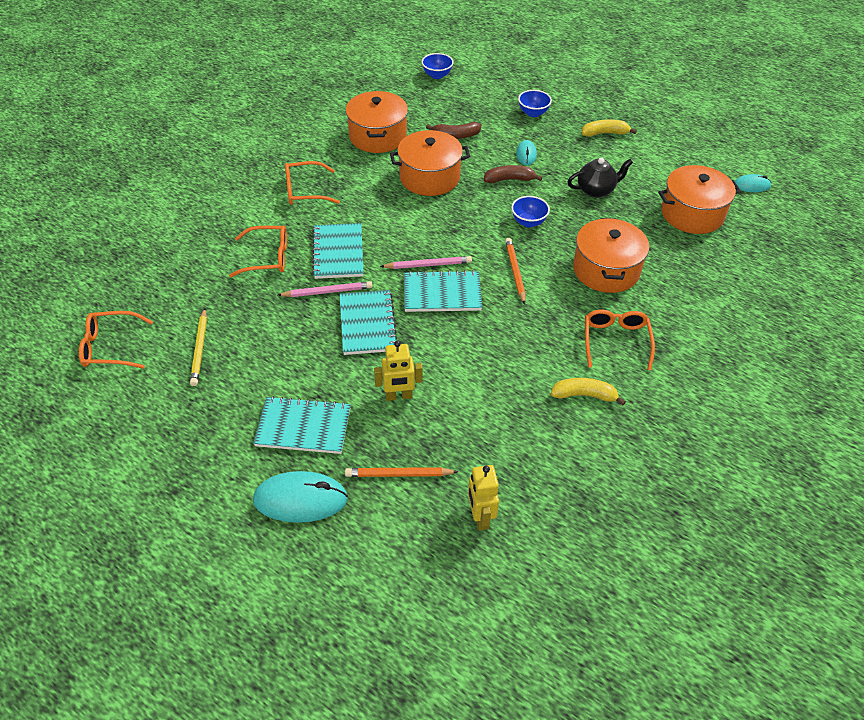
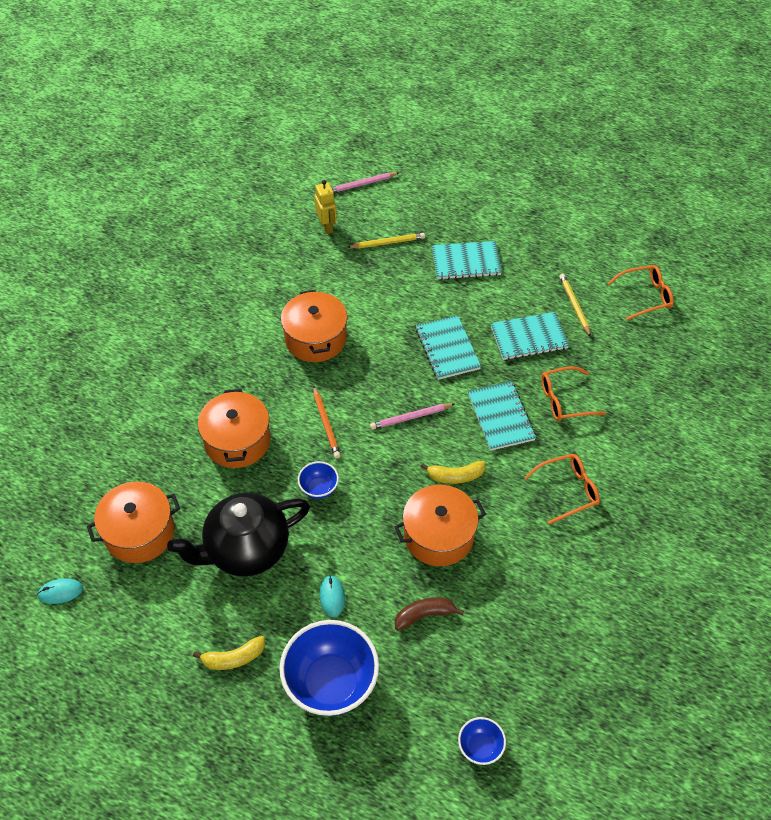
camera: 170 degrees right, 5 degrees up
turquoise mouse [253,471,348,523] -> none
pink pencil [278,281,373,297] -> pink pencil moved to [332,172,399,193]
orange pencil [345,467,458,477] -> yellow pencil [348,233,425,248]
orange pot [346,91,408,153] -> orange pot moved to [281,290,347,362]
yellow robot [374,341,423,401] -> none
turquoise notebook [404,270,482,312] -> turquoise notebook moved to [491,312,569,360]
brown banana [484,165,542,183] -> none
blue bowl [518,90,552,117] -> blue bowl [279,620,379,716], size x2.11
yellow banana [551,378,626,405] -> yellow banana moved to [421,461,486,484]
black teapot [568,157,633,198] -> black teapot [167,493,310,577], size x1.87
orange glasses [585,309,655,370] -> none

